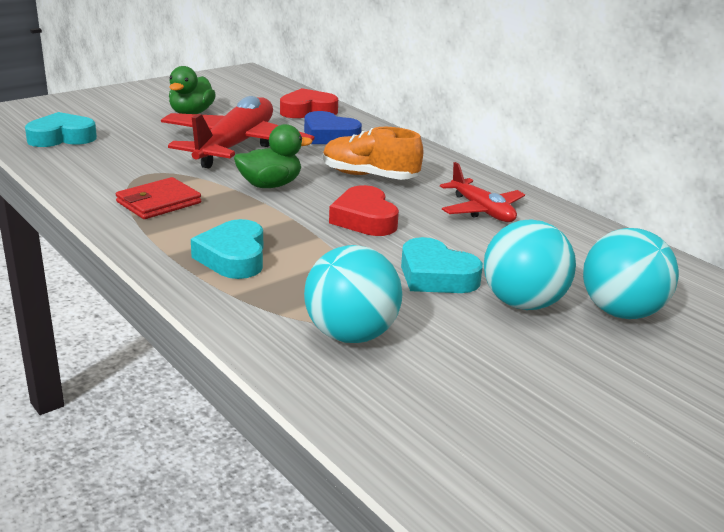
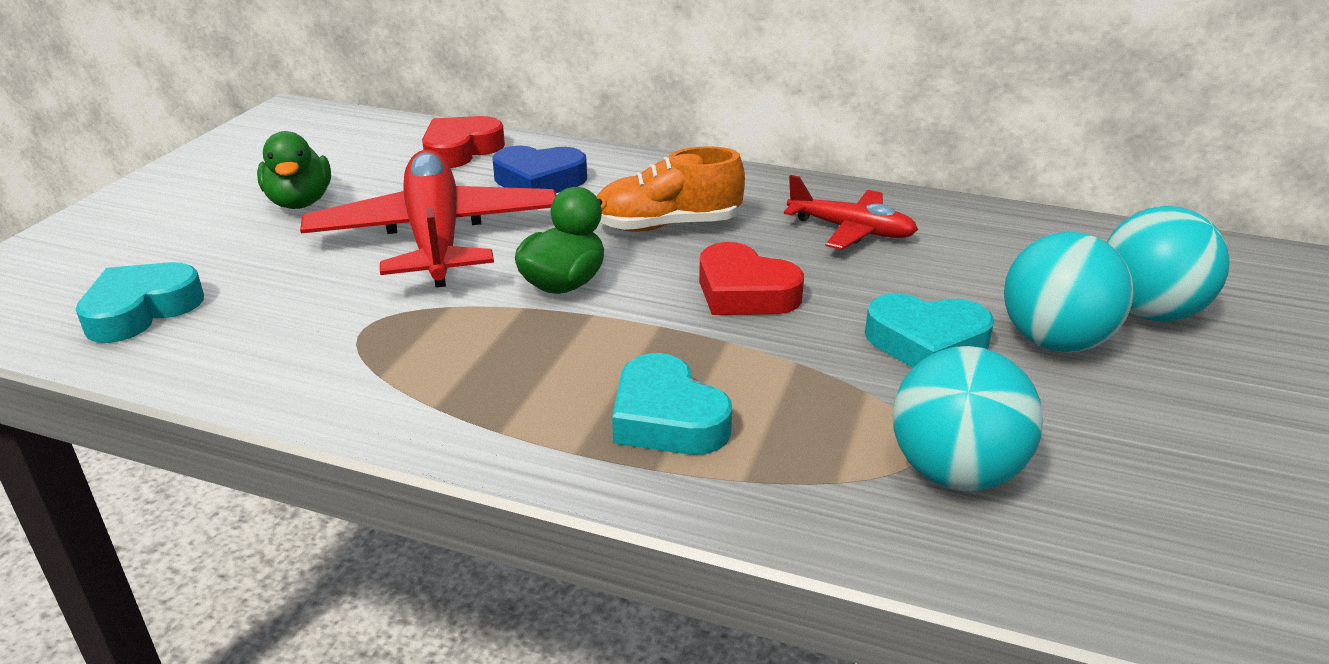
camera: 30 degrees left, 5 degrees up
red wallet [116,177,201,219] -> none

